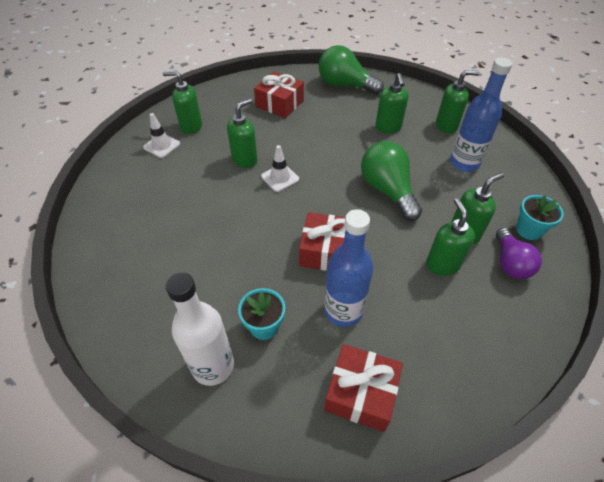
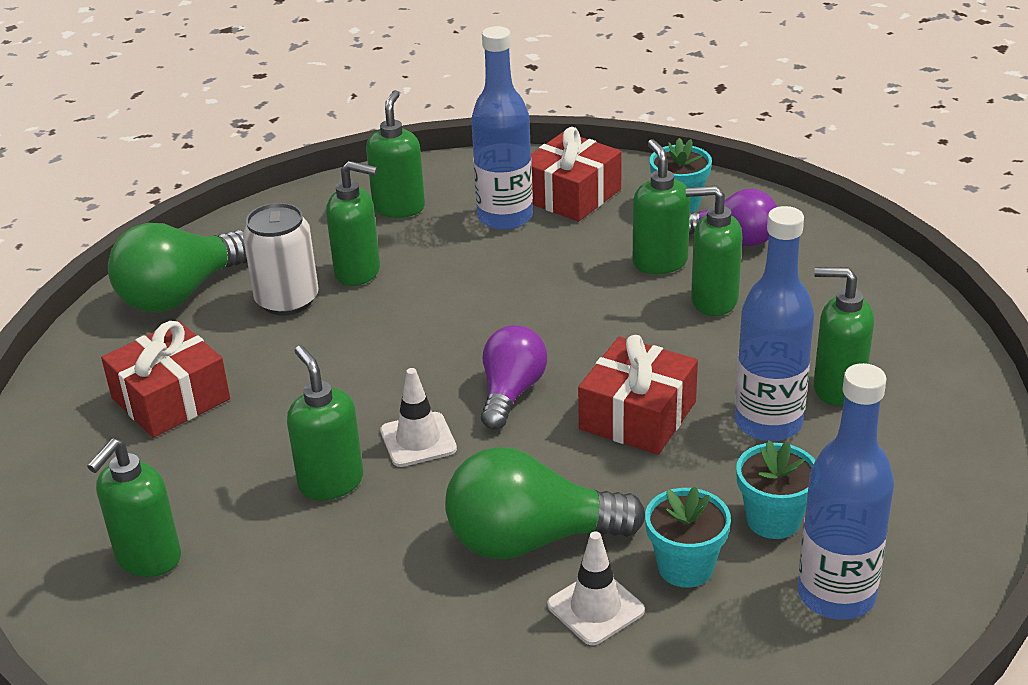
camera: 70 degrees left, 15 degrees down
white traffic cone [143,113,180,158] -> white traffic cone moved to [547,531,645,645]
white bottle [165,272,234,386] -> blue bottle [798,363,894,620]
red gift [324,344,403,432] -> red gift moved to [531,127,622,222]
green light bulb [361,141,422,221] -> green light bulb moved to [445,447,645,559]
none -> white can [243,203,319,316]
none -> purple light bulb [481,325,547,429]
none -> turquoise flower pot [645,486,731,588]
none -> green soap dispenser [813,267,874,406]

